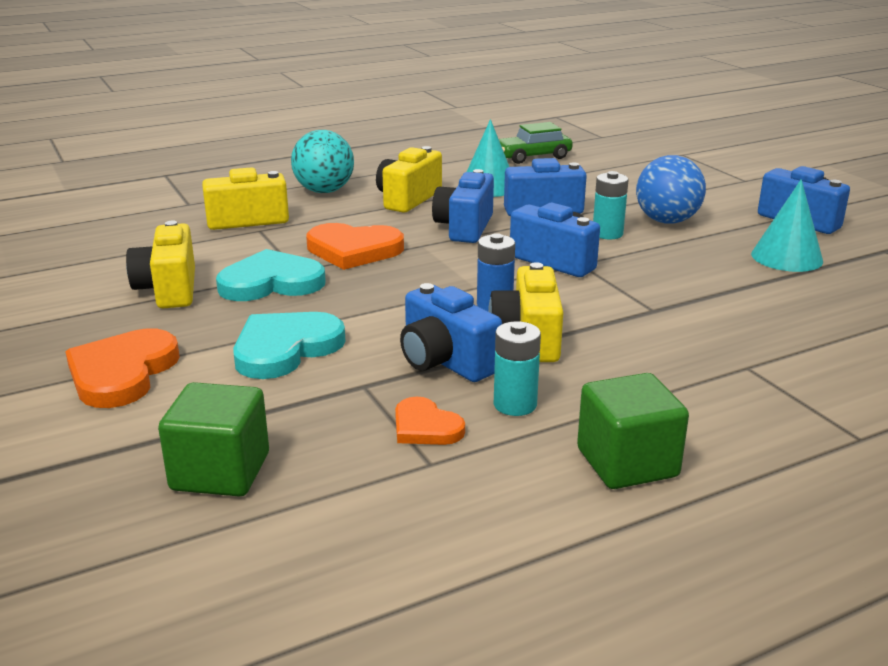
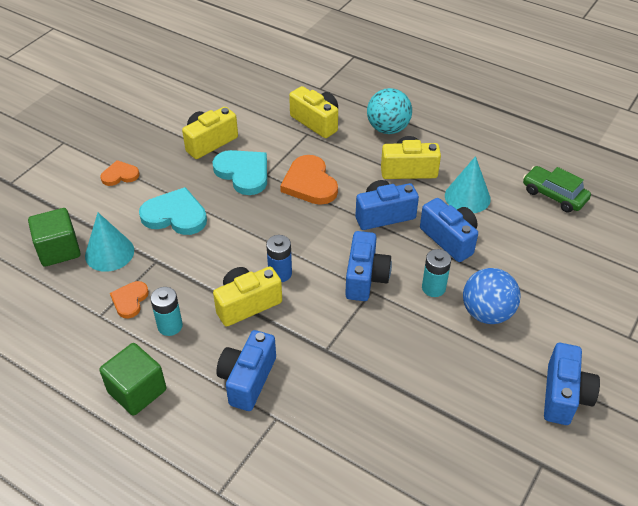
camera: 60 degrees right, 20 degrees up
orange heart [65,328,180,408] -> orange heart [100,160,139,186], size x0.58
blue camera [400,283,502,382] -> blue camera moved to [216,330,276,411]
turquoise cone [751,179,823,272] -> turquoise cone moved to [85,213,134,272]

